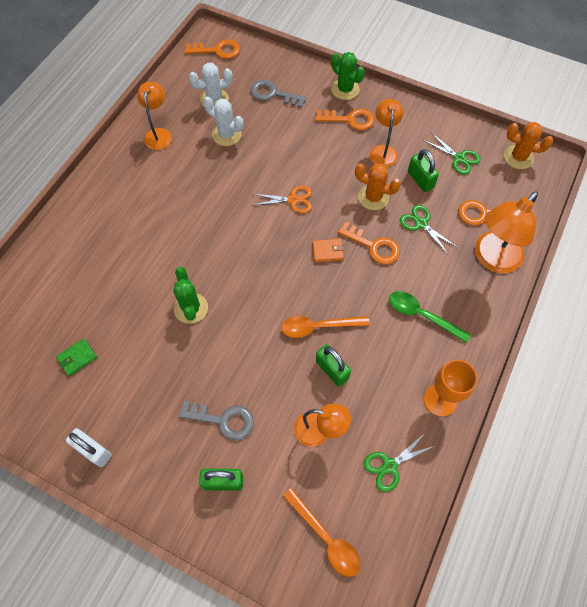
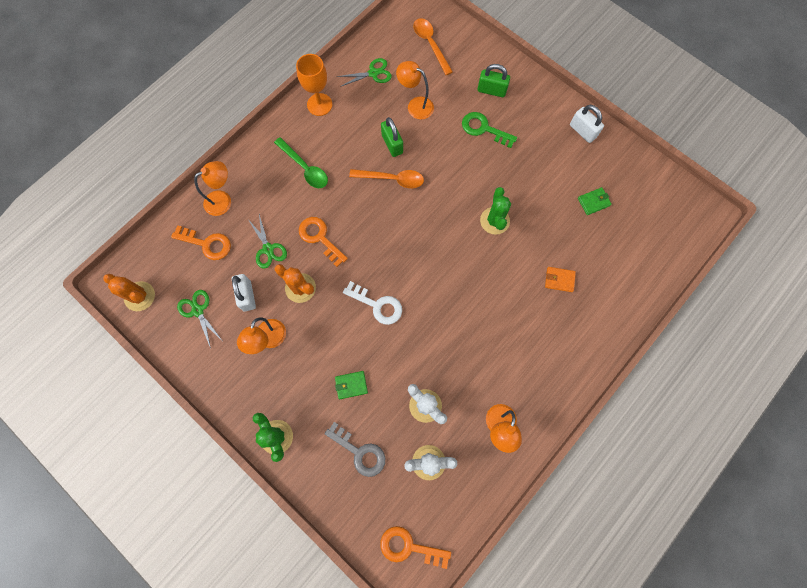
camera: 165 degrees left, 10 degrees up
grey key [179,401,254,441] -> green key [462,112,517,148]
orange scissors [252,186,312,213] -> white key [343,281,402,325]
orange wallet [312,239,344,262] -> orange wallet moved to [545,267,576,292]
orange key [315,108,375,130] -> none
green padlock [408,149,439,192] -> white padlock [232,274,256,311]
orange lamp [475,191,538,273] -> orange lamp [194,161,231,216], size x0.63
none -> green wallet [335,371,368,399]

